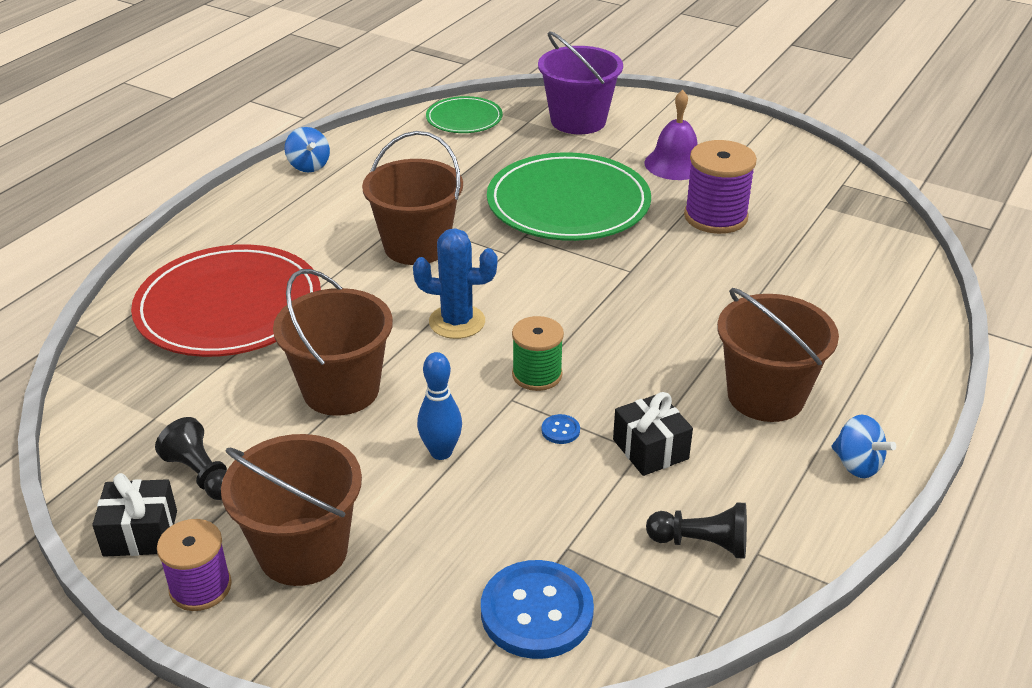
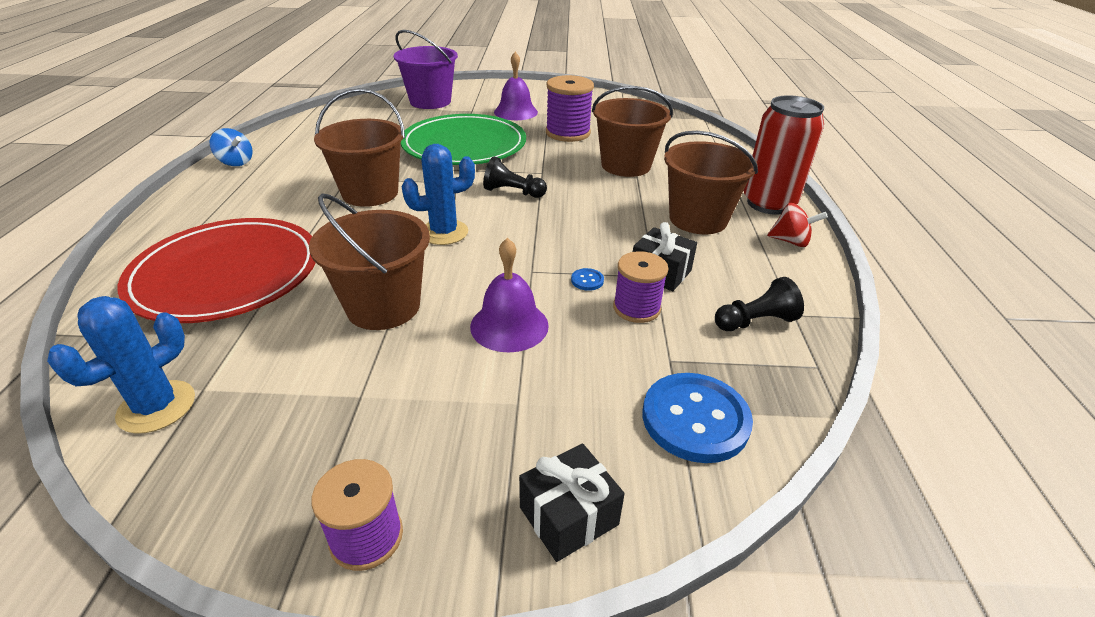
camera: 30 degrees left, 0 degrees up
black gift [92,473,177,557] -> black gift moved to [519,443,625,562]
black pawn [155,417,227,500] -> black pawn moved to [483,157,547,198]
brown bucket [221,434,362,586] -> brown bucket moved to [592,86,673,177]
blue bowling pin [417,352,462,460] -> purple bell [470,238,549,352]
green plate [426,96,503,133] -> none
green spool [512,316,564,391] -> none
blue spinning top [831,414,896,478] -> red spinning top [767,203,828,247]
none -> blue cactus [47,296,195,434]
none -> purple spool [613,251,669,323]
none -> red can [744,95,824,215]

